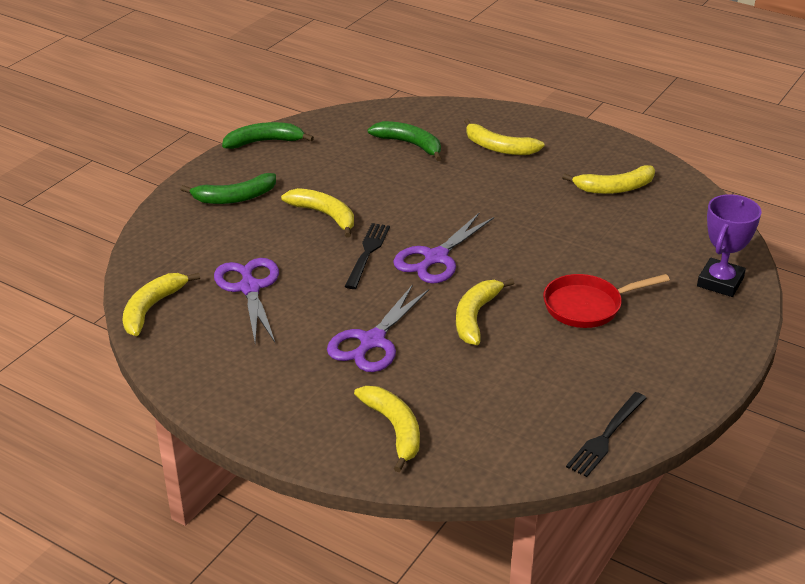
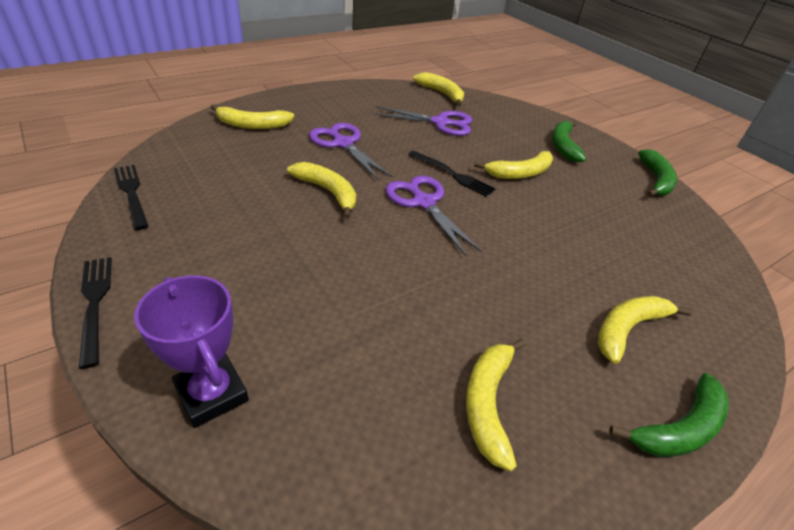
camera: 110 degrees right, 5 degrees up
green banana [368,121,442,161] -> green banana moved to [609,373,729,457]
red pan [543,274,670,328] -> none
none -> black fork [79,257,112,369]

